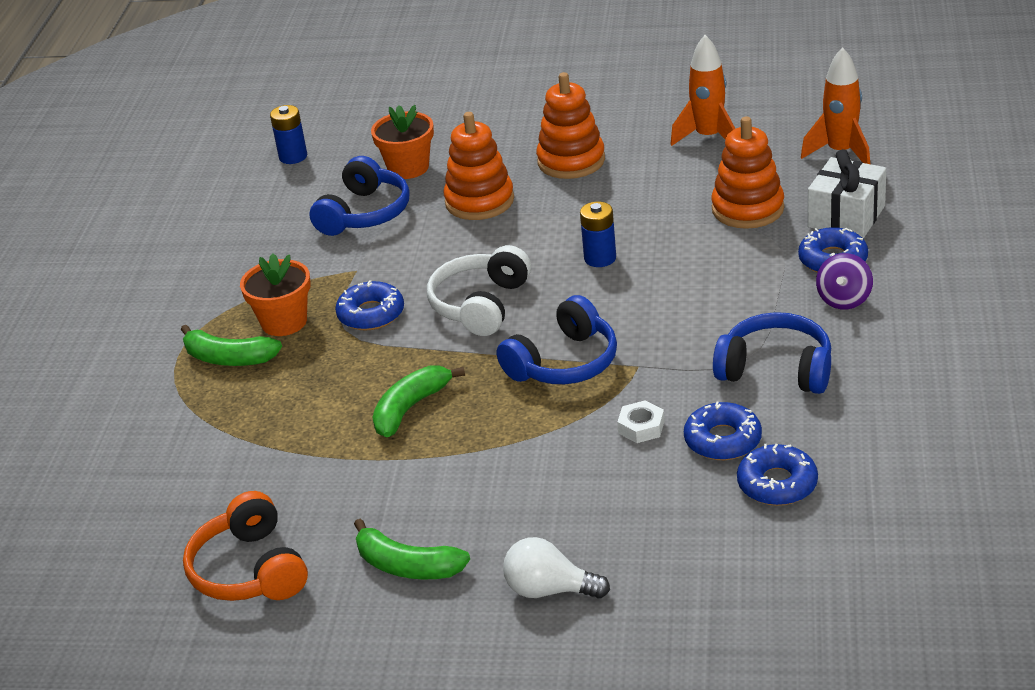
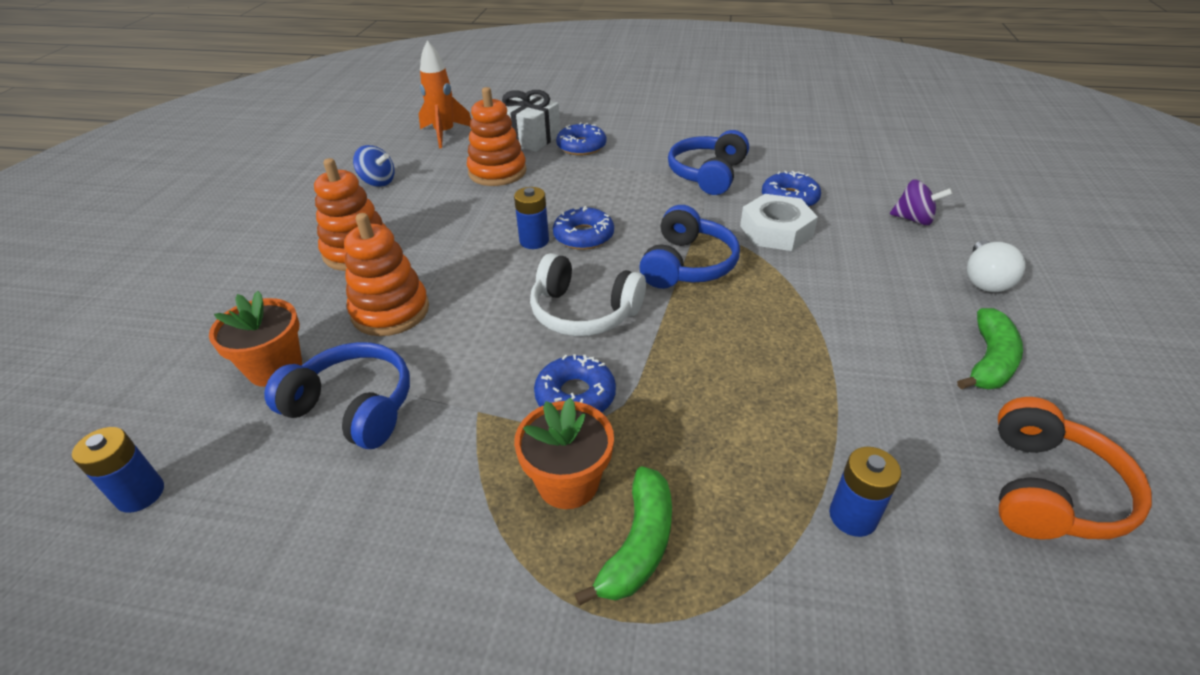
camera: 90 degrees left, 5 degrees up
orange headphones [183,491,308,601] -> orange headphones turned 45 degrees counterclockwise [998,397,1152,539]
green banana [372,366,465,437] -> none
blue headphones [497,295,617,384] -> blue headphones turned 60 degrees clockwise [639,205,740,289]
white nut [617,400,664,443] -> white nut [740,194,818,251], size x1.84
orange rocket [671,35,736,146] -> blue spinning top [353,145,394,187]
blue donut [737,444,818,506] -> blue donut moved to [553,206,614,250]
purple spinning top [816,253,873,310] -> purple spinning top moved to [890,179,953,225]
none -> blue battery [829,447,901,537]

